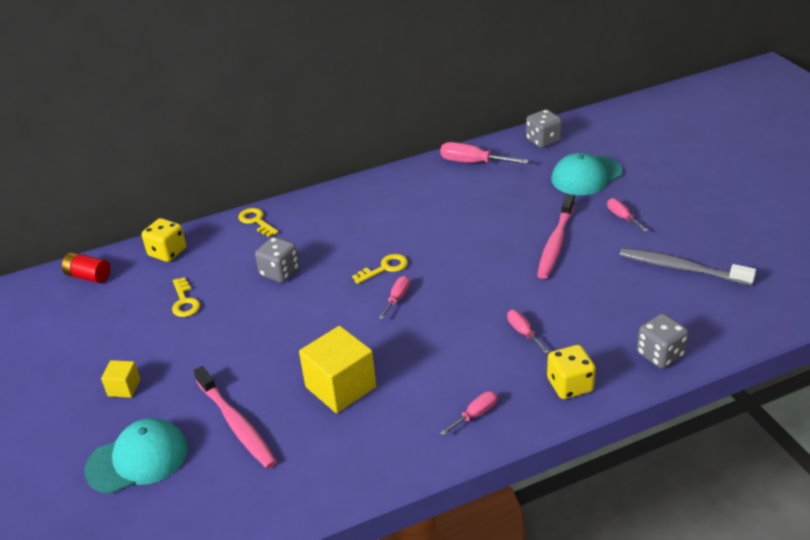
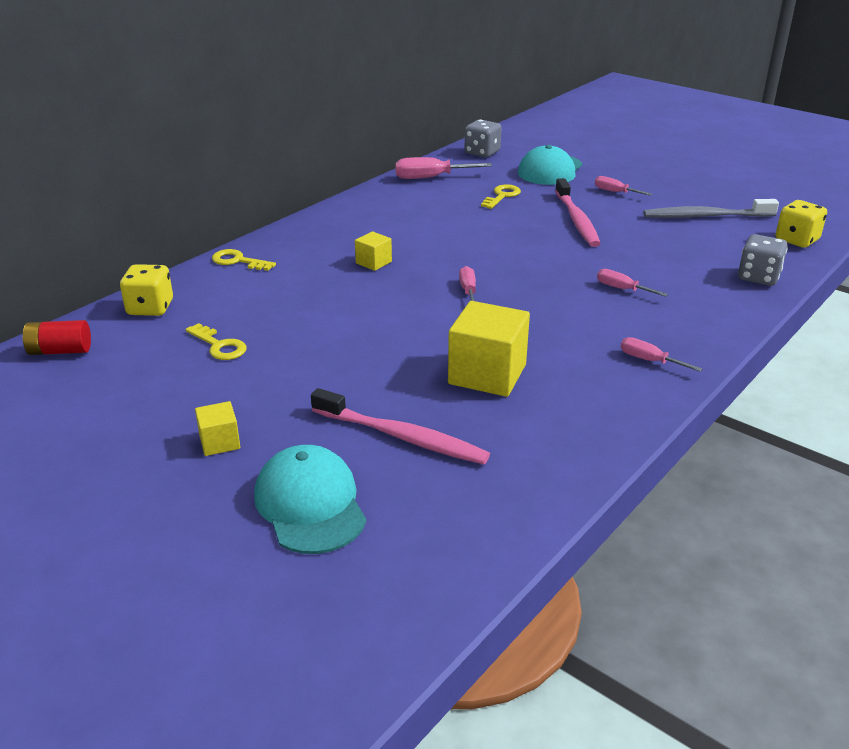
camera: 30 degrees left, 5 degrees down
turquoise cap [84,418,188,494] -> turquoise cap turned 60 degrees counterclockwise [254,445,366,554]
grey dice [255,237,299,283] -> none
yellow key [352,254,408,284] -> yellow key moved to [481,184,521,209]
pink screwdriver [440,391,497,436] -> pink screwdriver turned 75 degrees counterclockwise [621,337,702,372]
yellow dice [547,345,596,399] -> yellow dice moved to [776,200,827,248]
none -> yellow cube [355,231,392,271]

